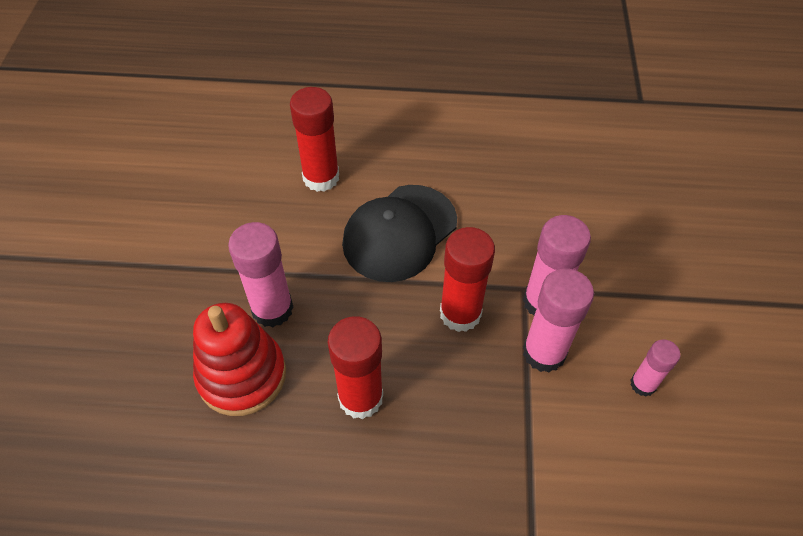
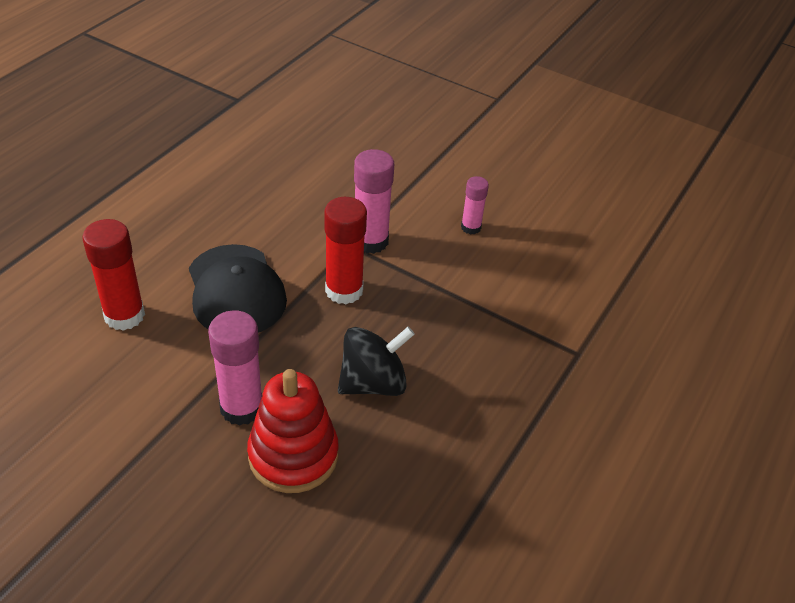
camera: 65 degrees left, 10 degrees down
red glue stick [328,316,383,419] -> black spinning top [338,327,415,396]
pink glue stick [523,268,594,373] -> none

